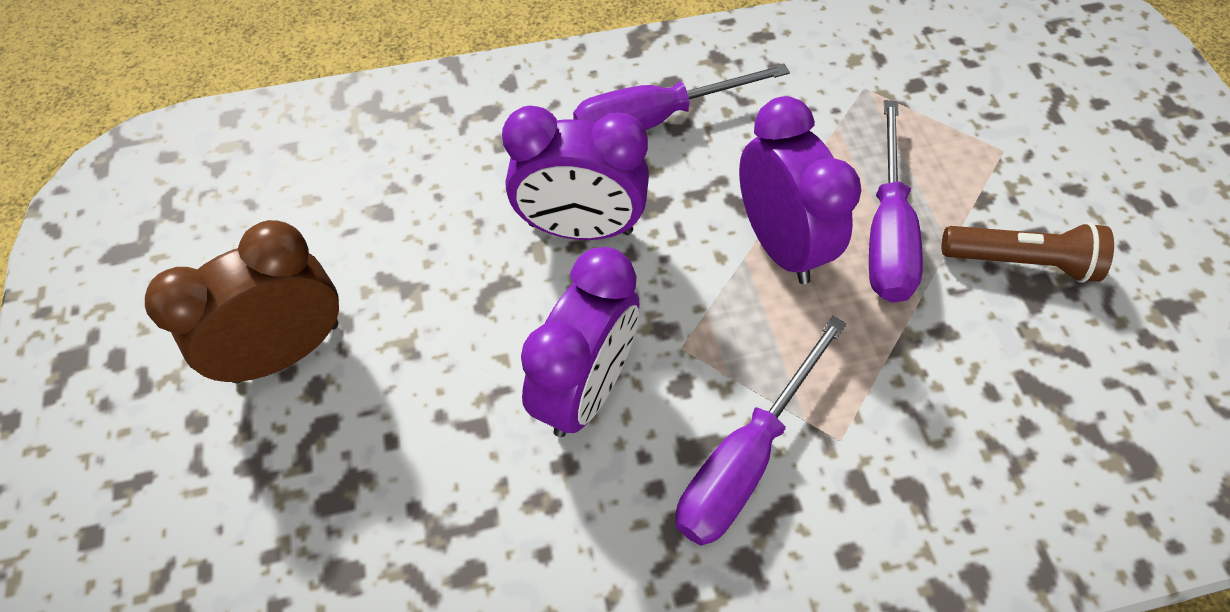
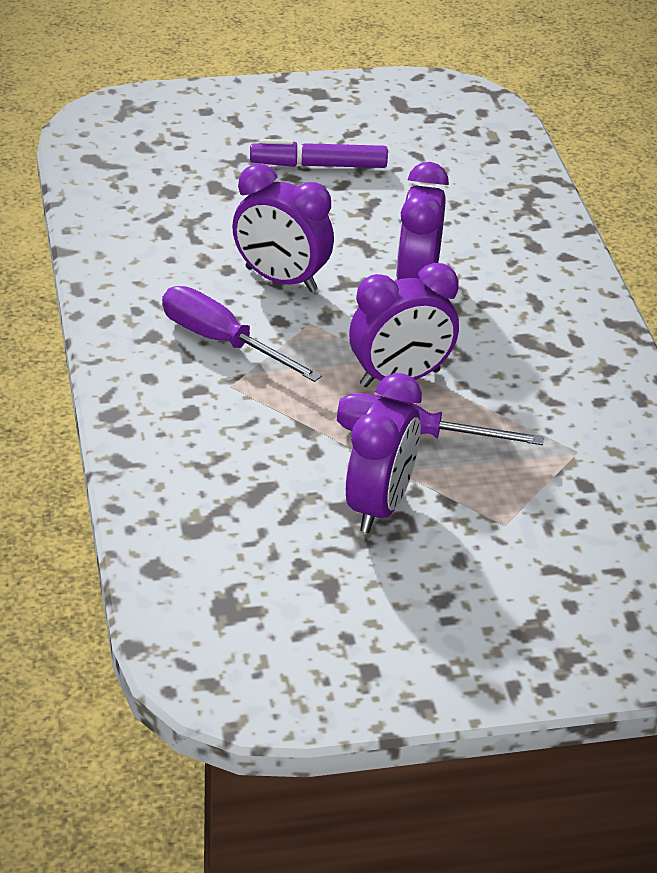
camera: 90 degrees right, 20 degrees down
brown clock [145,220,339,383] -> purple marker [250,139,388,168]
purple screwdriver [573,63,790,130] -> none
brown flashlight [942,222,1114,283] -> purple clock [346,373,422,533]

